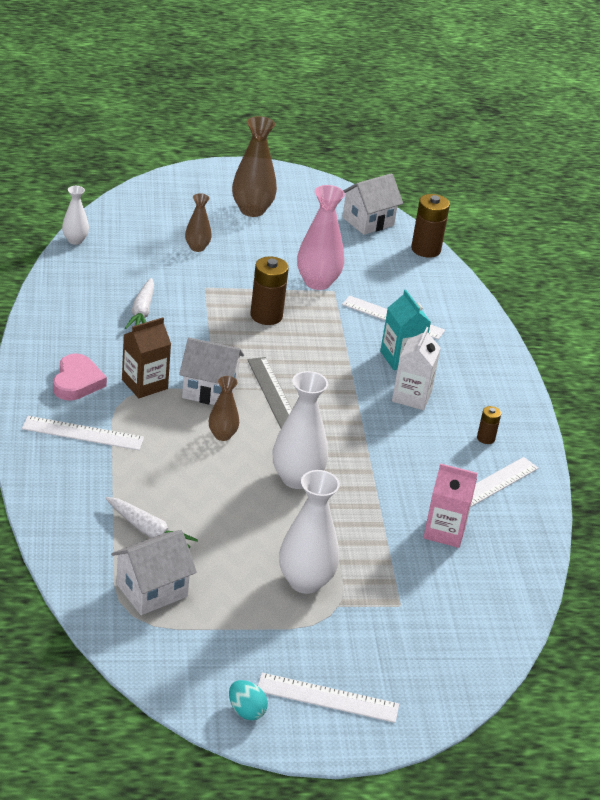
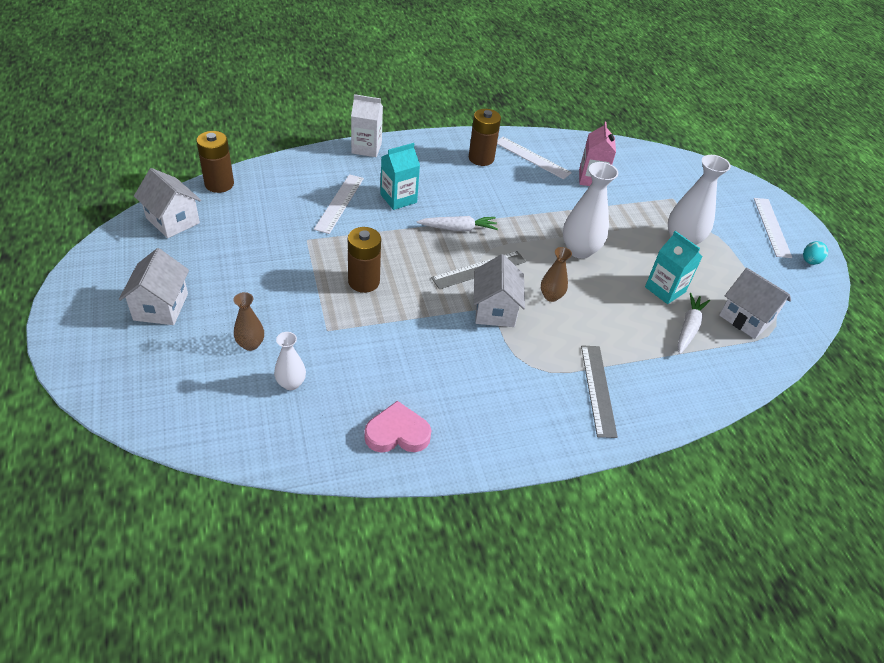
camera: 100 degrees left, 10 degrees up
white ruler [22,416,144,450] -> grey ruler [581,345,618,438]
pink heart [53,354,107,400] -> pink heart moved to [364,401,431,453]
white vase [62,186,89,245] -> white vase moved to [274,332,306,390]
brown carton [122,317,171,398] -> none
white carrot [125,278,154,329] -> white carrot moved to [417,216,498,231]
brown vase [232,116,277,217] -> white house [119,248,189,325]
pink vase [297,185,345,290] -> none
white carton [392,327,441,410] -> white carton moved to [351,94,383,157]
brown battery [477,406,501,444] -> brown battery [469,109,501,166], size x1.90
none -> turquoise carton [645,231,703,304]

